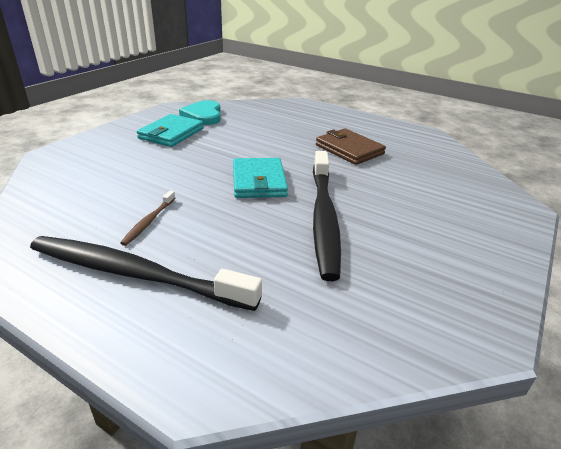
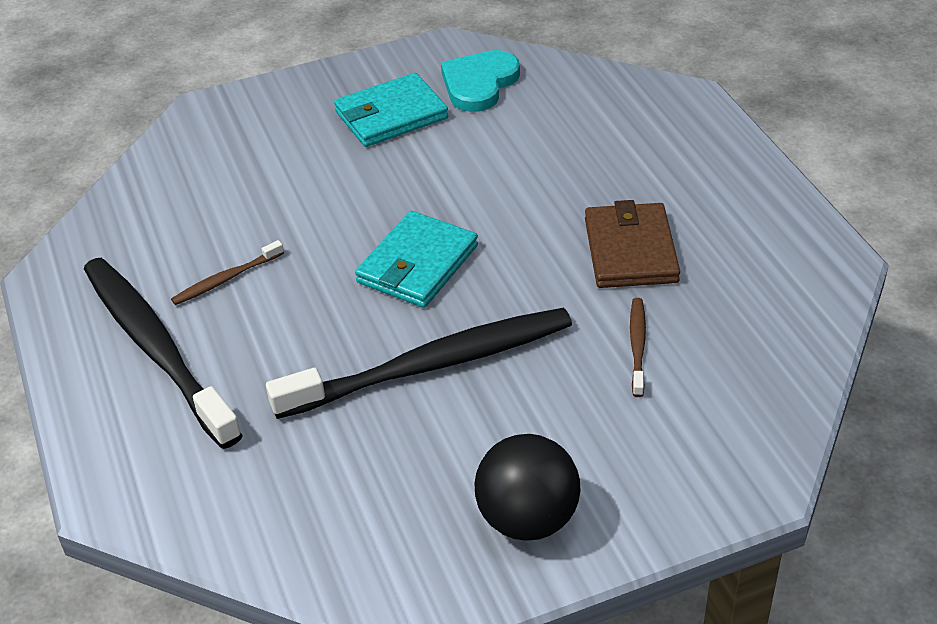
camera: 40 degrees right, 10 degrees up
black toothbrush [313,151,341,281] -> black toothbrush turned 150 degrees counterclockwise [266,308,572,419]
none -> black ball [475,434,580,541]
none -> brown toothbrush [630,298,646,397]

